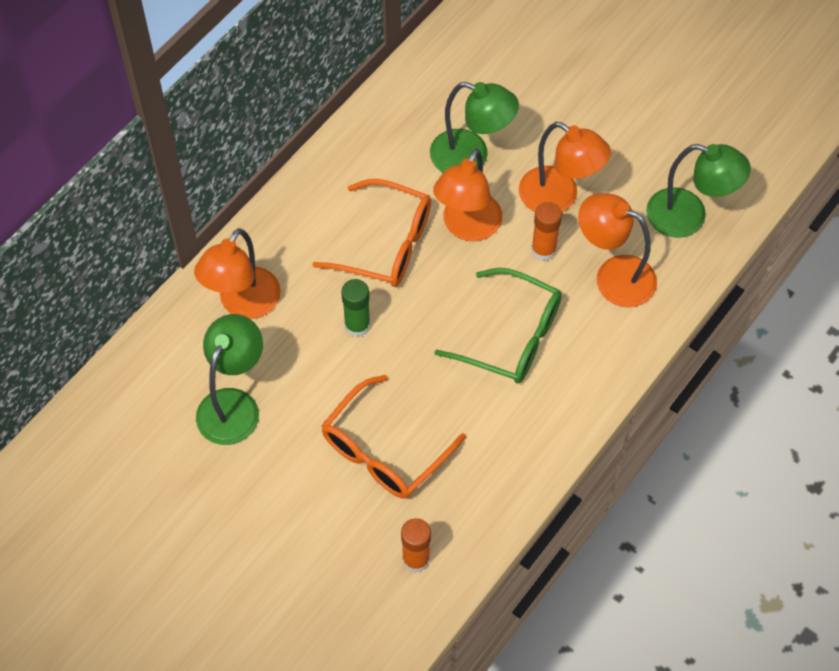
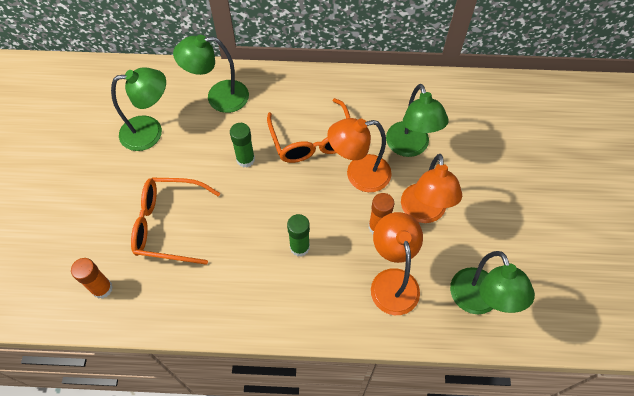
camera: 55 degrees right, 0 degrees up
orange lamp [194,228,281,319] -> green lamp [173,35,249,113]
green glasses [434,268,562,383] -> green glue stick [287,214,310,257]

